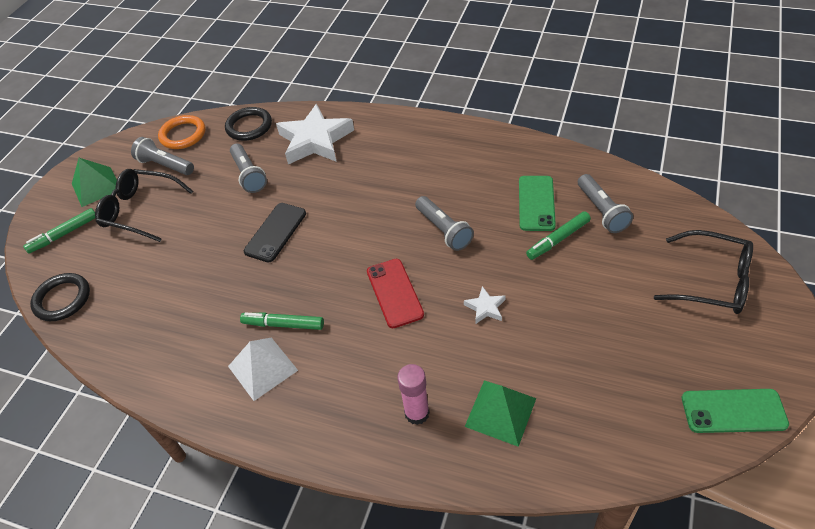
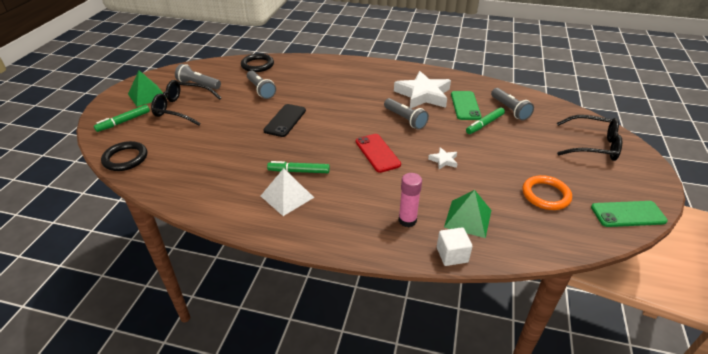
camera: 10 degrees left, 10 degrees down
orange ring [158,115,206,149] -> orange ring moved to [522,175,572,210]
white star [276,104,354,164] -> white star moved to [394,71,451,108]
none -> white cube [437,227,473,266]

